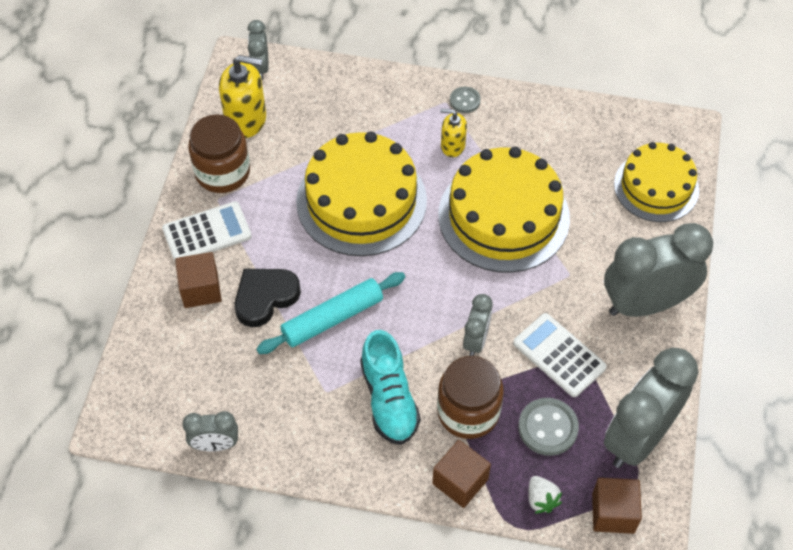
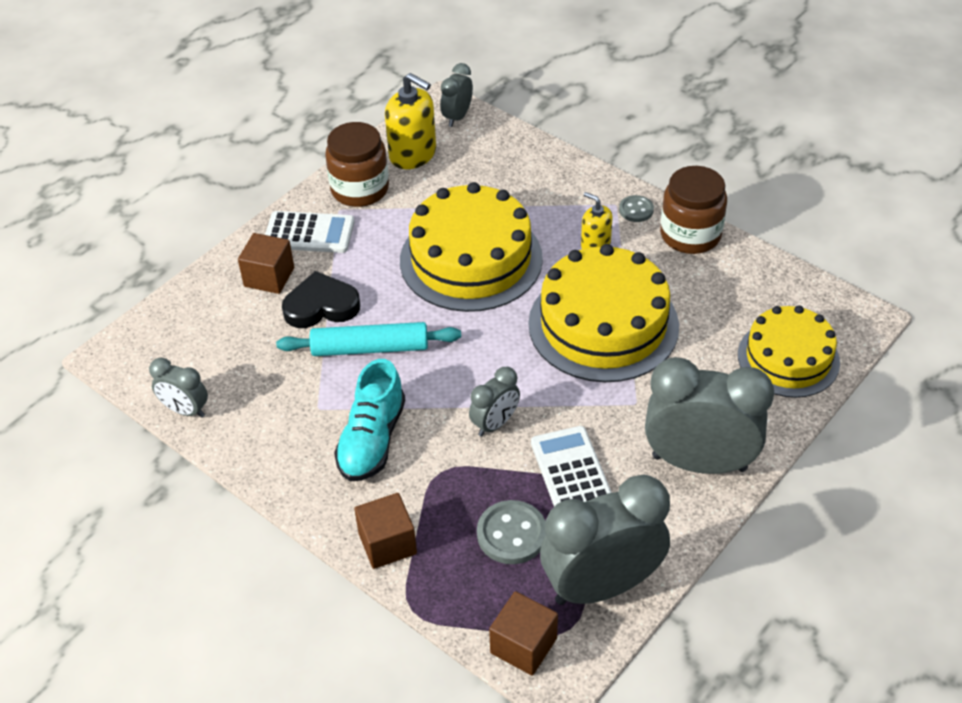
camera: 30 degrees right, 10 degrees down
brown jar [437,356,503,439] -> brown jar moved to [660,166,727,254]
white strawberry [528,476,562,513] -> none

